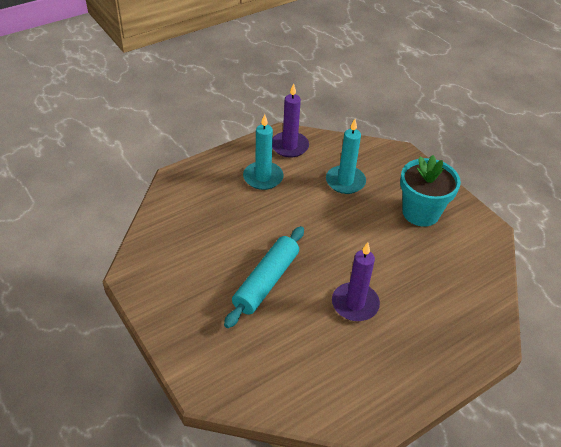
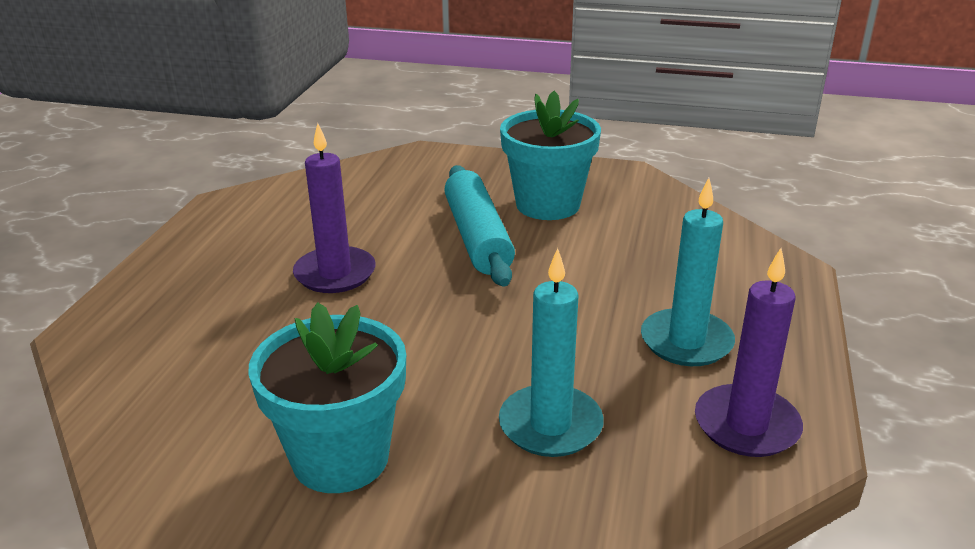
camera: 140 degrees right, 15 degrees down
none -> turquoise flower pot [500,91,601,220]

